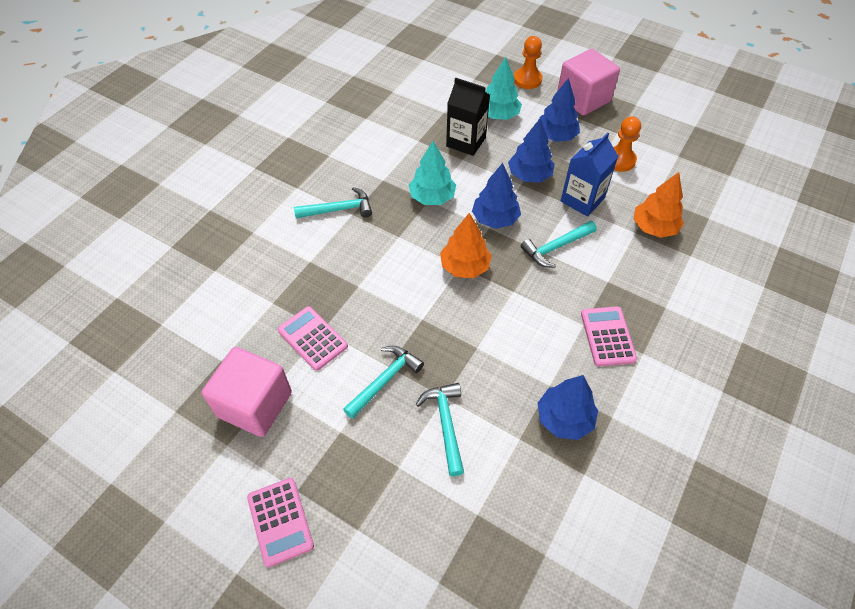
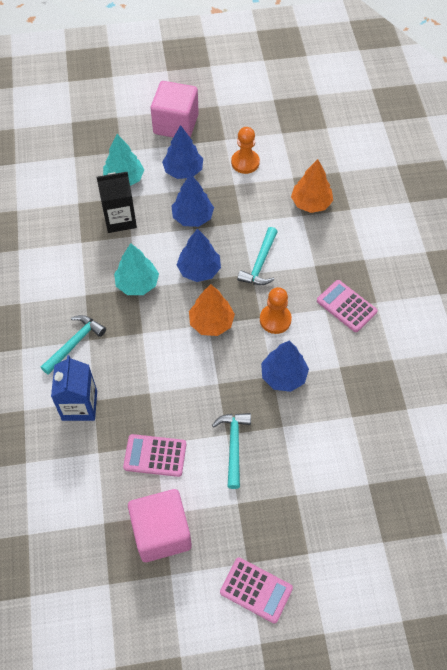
camera: 40 degrees left, 5 degrees up
turquoise hammer [416,383,464,476] -> none
orange pawn [514,36,542,89] -> orange pawn moved to [260,287,292,334]
blue tree [538,375,598,440] -> blue tree moved to [261,341,309,392]
blue carton [561,132,619,217] -> blue carton moved to [51,355,97,421]

